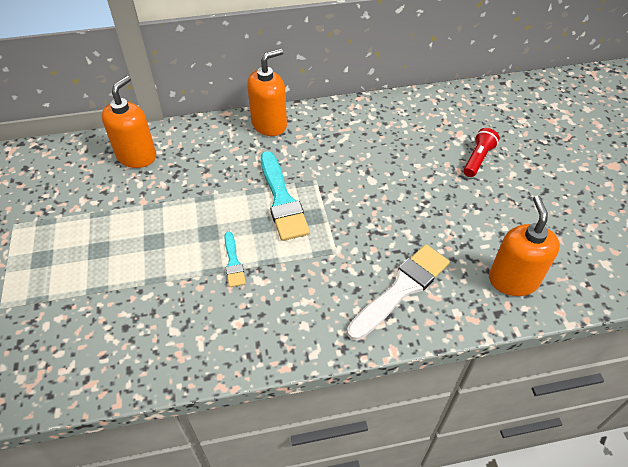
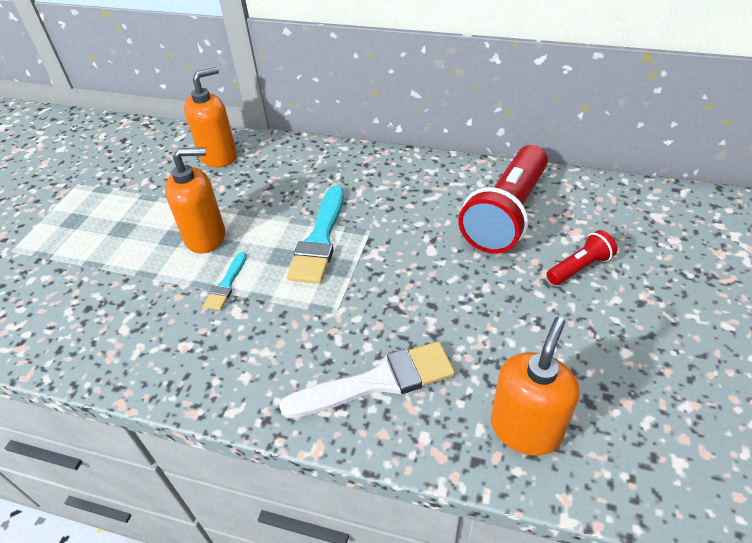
camera: 30 degrees right, 5 degrees down
orange soap dispenser [247,49,287,136] -> orange soap dispenser moved to [165,147,225,253]
none -> red flashlight [458,145,548,254]

